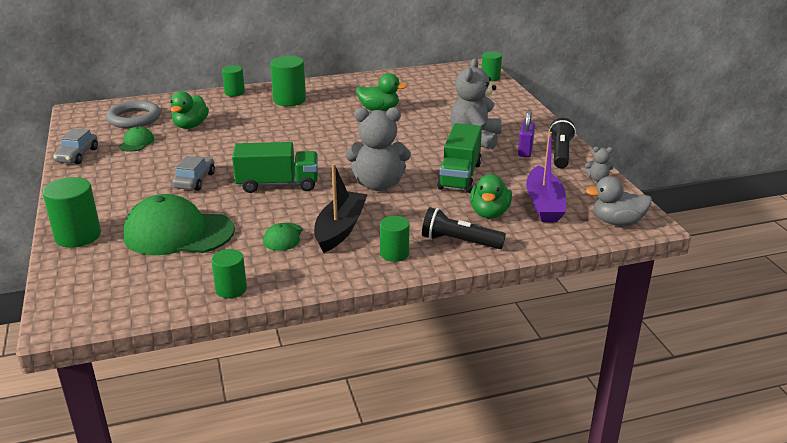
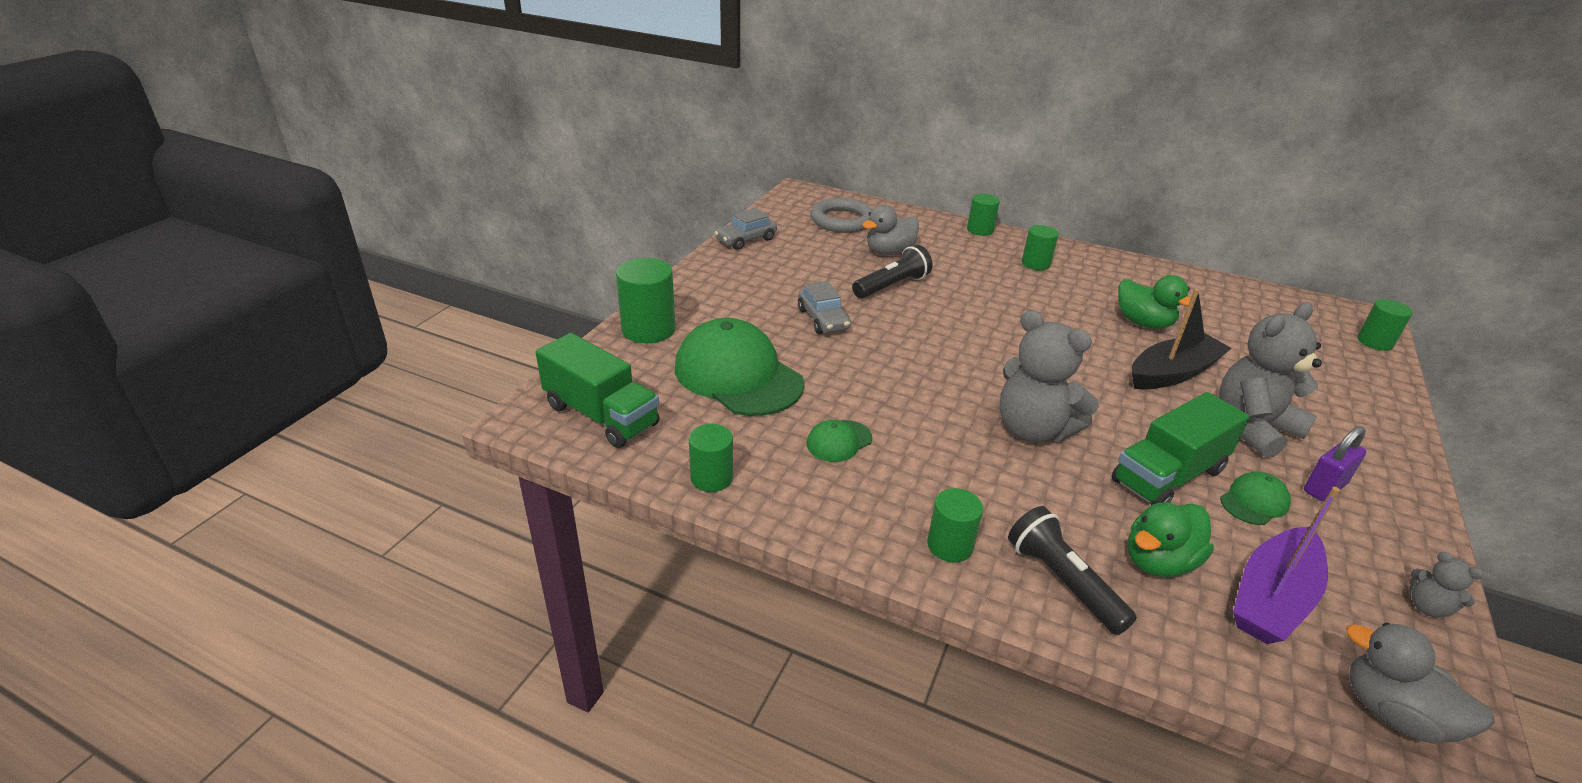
camera: 40 degrees right, 5 degrees up
green cap [119,127,154,152] -> green cap moved to [1220,472,1291,525]
green duck [170,91,209,129] -> grey duck [862,205,919,255]
grey car [172,156,215,191] -> grey car turned 105 degrees clockwise [798,281,851,334]
green truck [232,142,318,193] -> green truck moved to [536,333,659,448]
green cylinder [270,56,306,106] -> green cylinder [1022,225,1059,270], size x0.63
black boat [314,163,368,253] -> black boat moved to [1132,289,1231,389]
black flashlight [549,118,576,168] -> black flashlight moved to [852,245,932,298]

